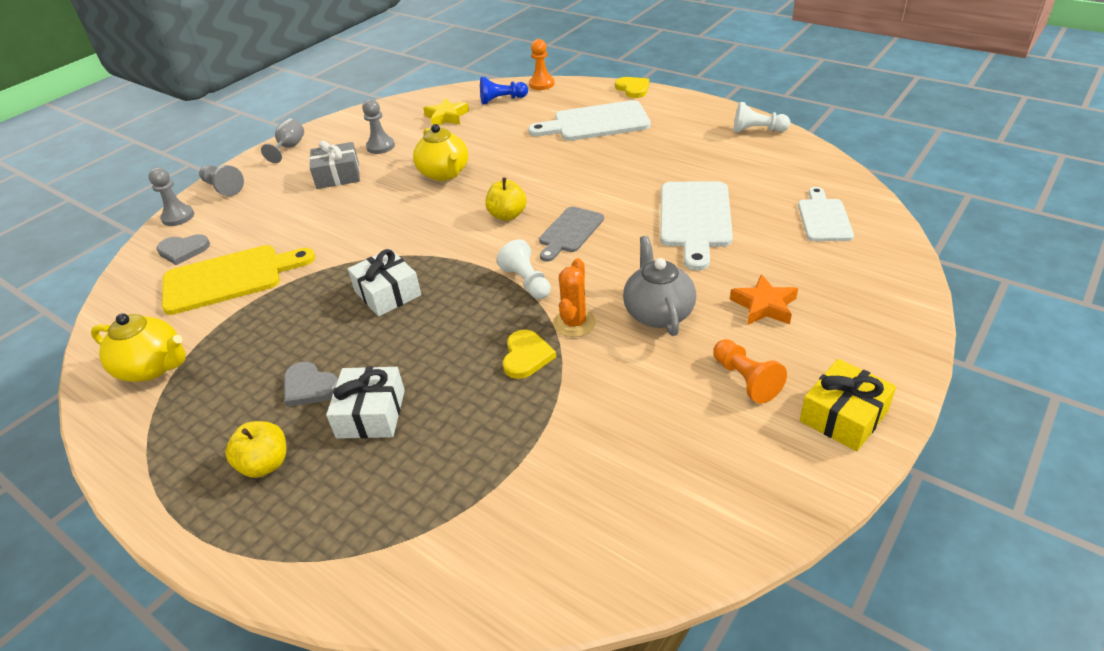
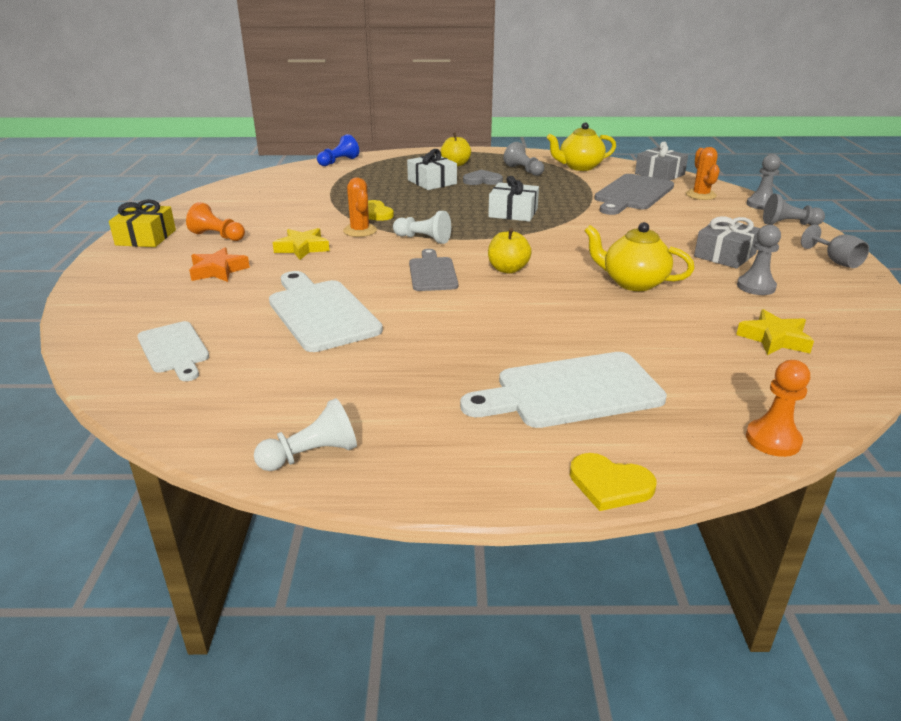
camera: 140 degrees right, 10 degrees down
grey heart [156,234,210,265] -> orange cactus [686,147,720,200]
yellow cutting board [162,245,315,315] -> grey cutting board [594,174,674,215]
blue pawn [480,77,528,104] -> blue pawn moved to [317,134,359,166]
white cutting board [528,100,651,141] -> white cutting board turned 150 degrees counterclockwise [460,352,667,428]
grey teapot [623,236,696,336] -> yellow star [272,228,330,260]
none -> grey pawn [503,142,544,176]
none -> grey gift [635,142,688,181]

